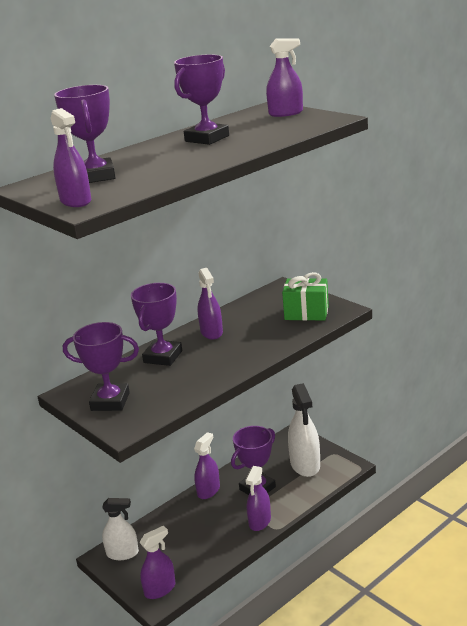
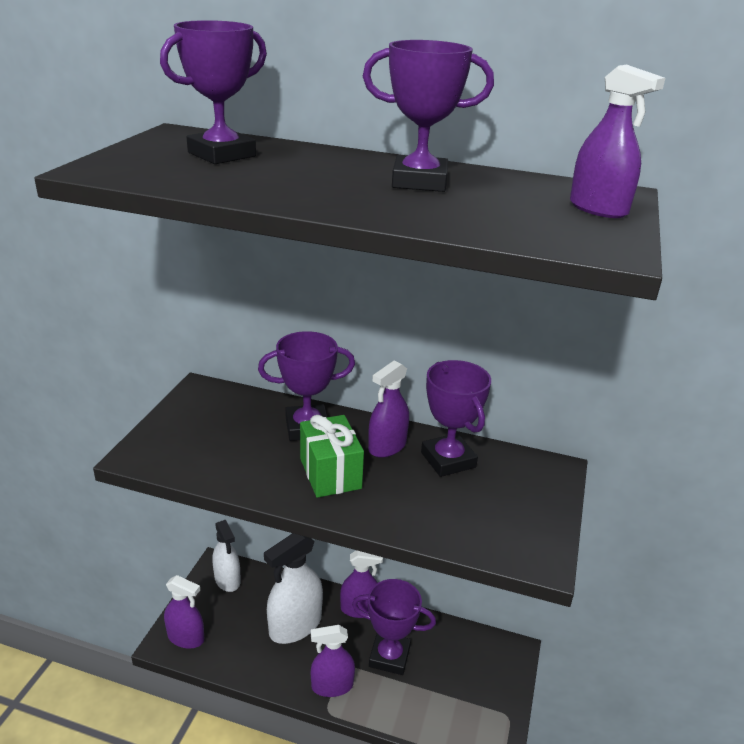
camera: 55 degrees right, 5 degrees up
purple spray bottle [50,108,91,207] -> none
purple trophy [63,322,139,411] -> purple trophy moved to [421,360,491,477]
green gift [282,272,329,321] -> green gift moved to [300,415,364,498]
white spray bottle [288,383,320,477] -> white spray bottle moved to [264,533,323,644]

